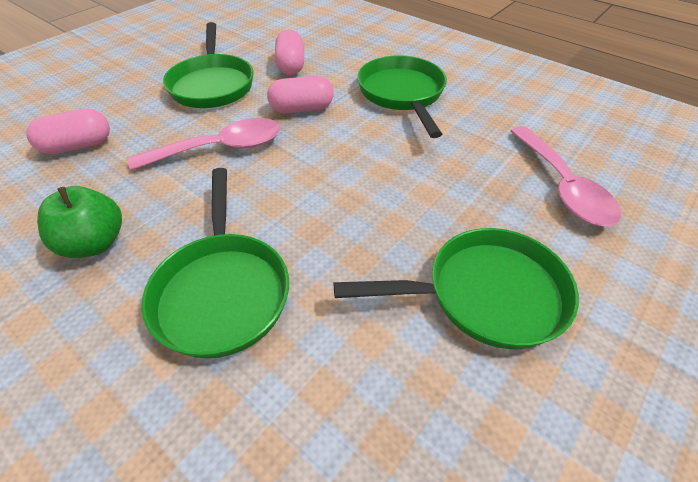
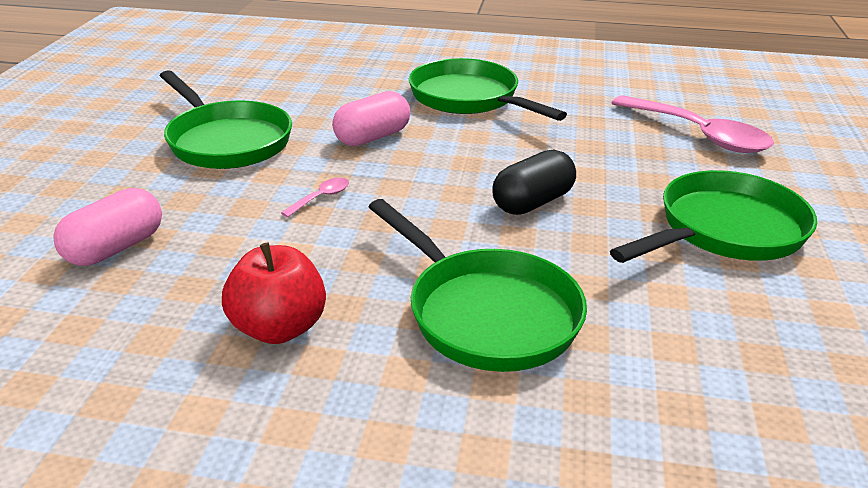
camera: 30 degrees left, 15 degrees down
green apple [37,186,122,258] -> red apple [222,242,326,344]
pink spoon [128,118,280,171] -> pink spoon [281,178,349,217], size x0.41
pink capsule [275,29,304,75] -> none
none -> black capsule [492,150,576,215]

